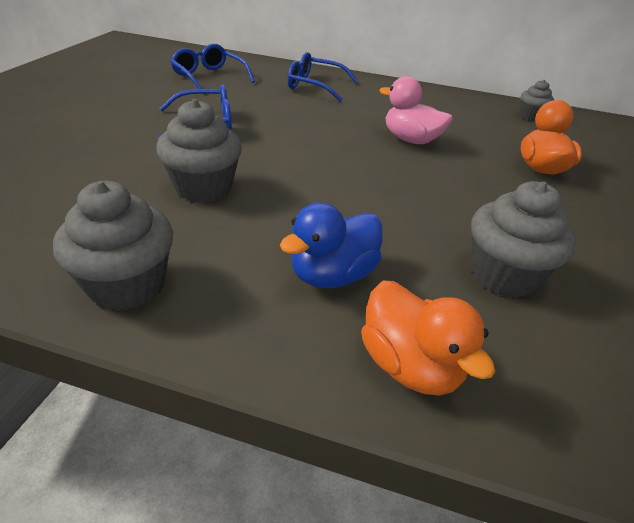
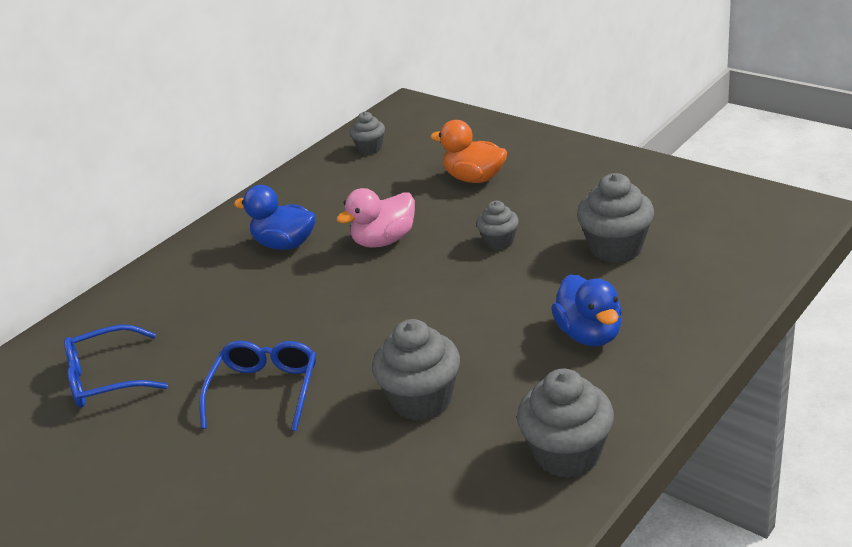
camera: 60 degrees left, 5 degrees down
blue glasses [288,52,358,102] -> none
orange duck [361,280,495,396] -> none
none -> blue duck [234,185,316,250]
none -> grey cupcake [476,201,519,250]

